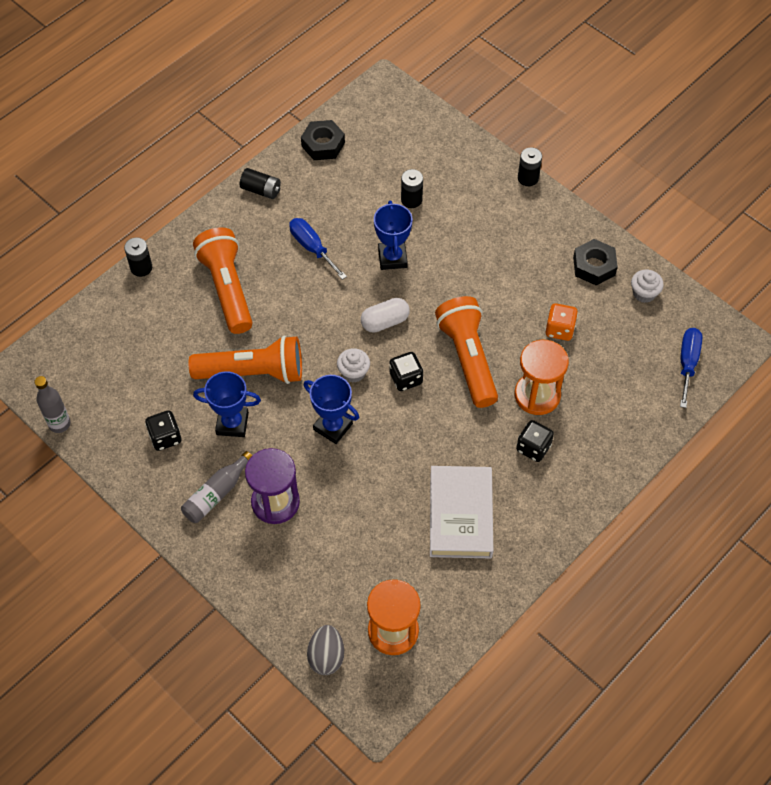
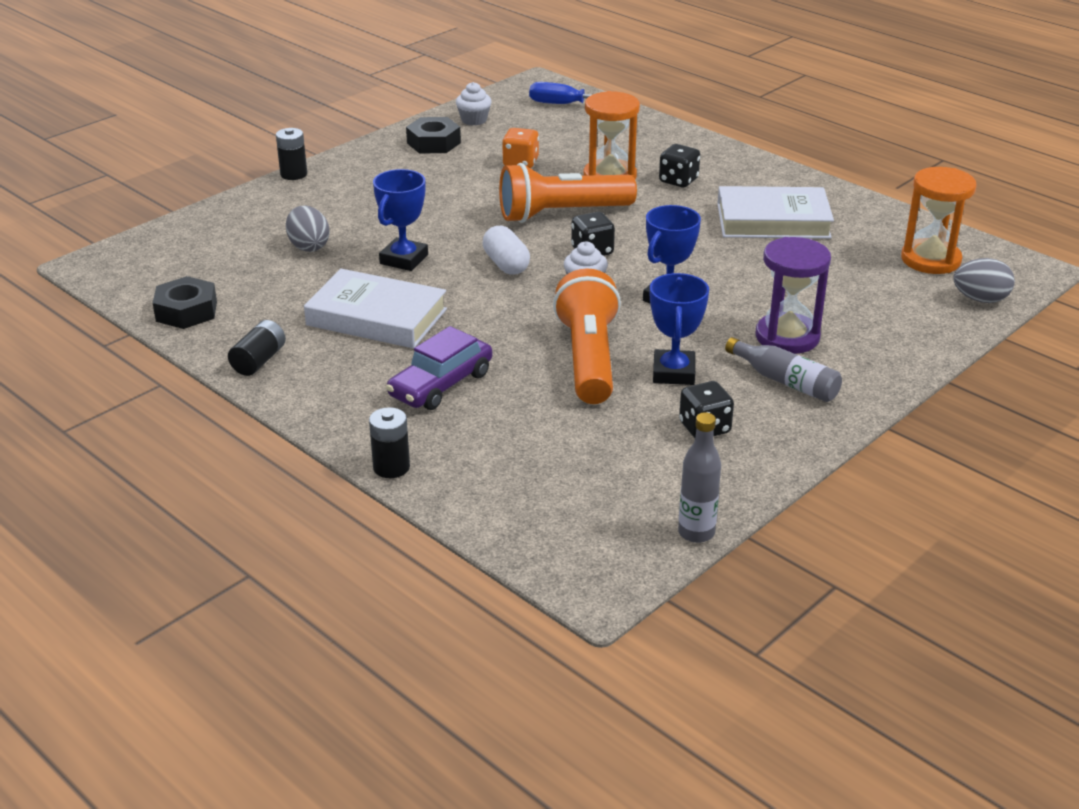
camera: 90 degrees left, 25 degrees down
orange flashlight [193,227,252,334] -> purple car [386,326,492,410]
blue screwdriver [289,218,347,280] -> white book [304,269,447,349]
blue trophy [374,201,412,270] -> blue trophy turned 60 degrees counterclockwise [373,169,428,271]
black battery [401,169,423,208] -> grey egg [286,206,330,252]

